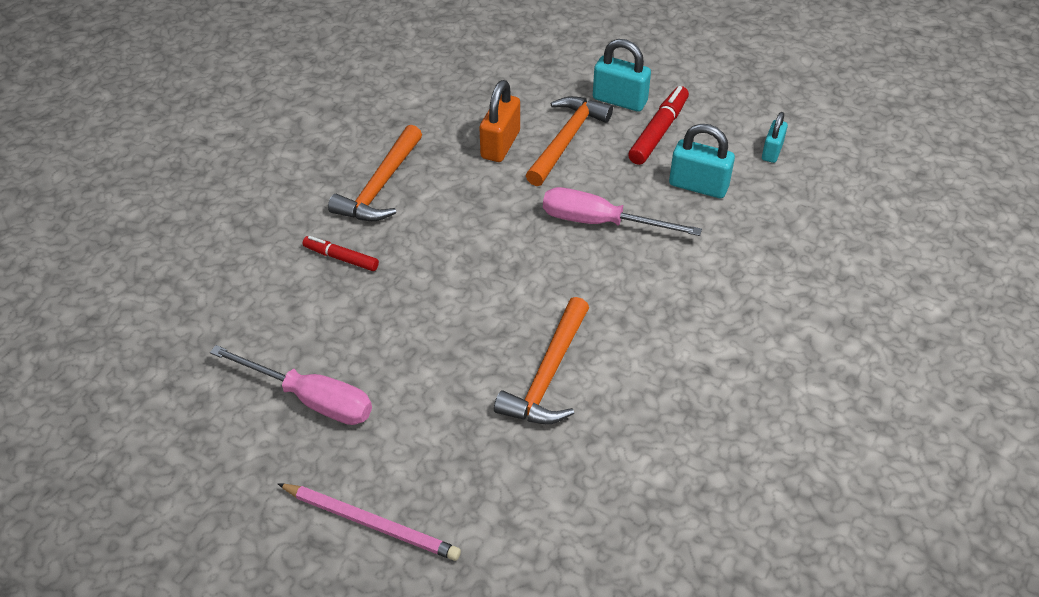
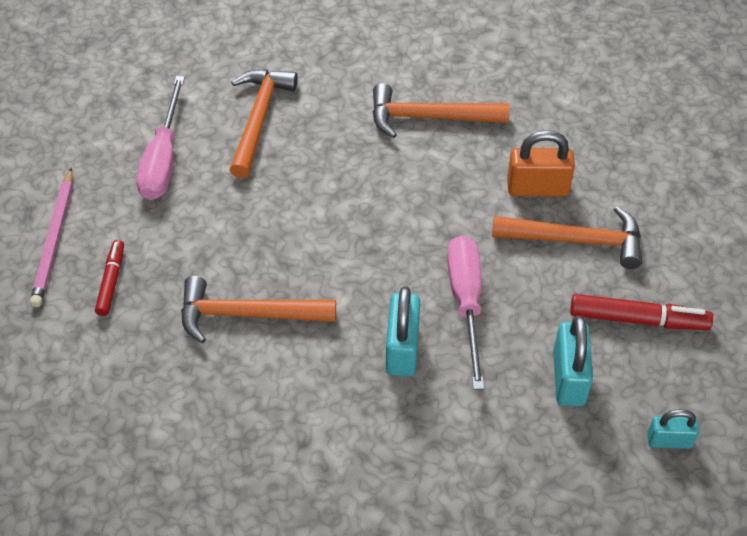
camera: 70 degrees right, 5 degrees up
red marker [303,236,379,271] -> red marker moved to [95,240,124,316]
turquoise padlock [593,39,651,112] -> turquoise padlock moved to [386,286,420,377]
none -> orange hammer [229,69,298,178]

